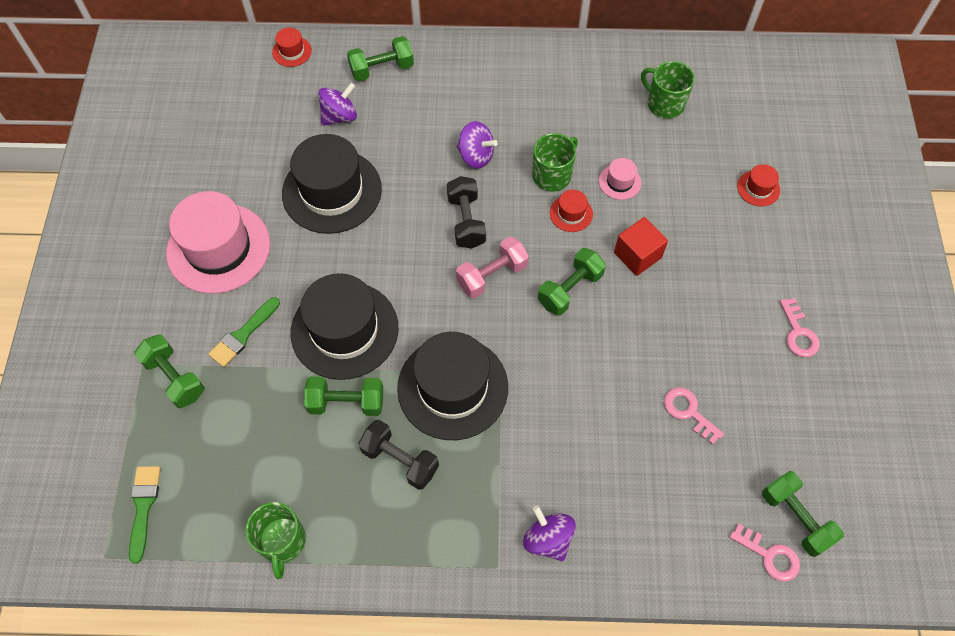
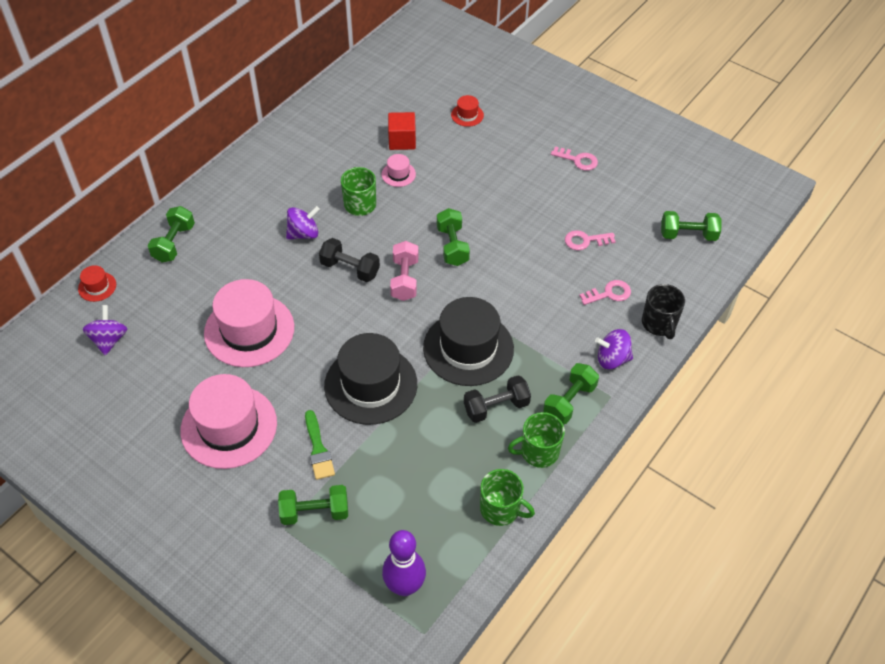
camera: 55 degrees left, 10 degrees down
green brush [129,466,161,563] -> purple bowling pin [382,530,426,596]
black hat [282,134,382,234] -> pink hat [204,279,294,367]
green dumbbell [304,376,383,416] -> green dumbbell moved to [543,363,599,424]
purple spinning top [318,83,357,126] -> purple spinning top moved to [83,305,127,356]
red hat [550,190,593,232] -> none
red cube [614,217,668,276] -> red cube moved to [388,112,416,150]
green mug [641,61,695,119] -> green mug moved to [508,412,565,468]
pink key [730,524,800,582] -> pink key moved to [579,280,631,305]
none -> black mug [642,284,685,339]

